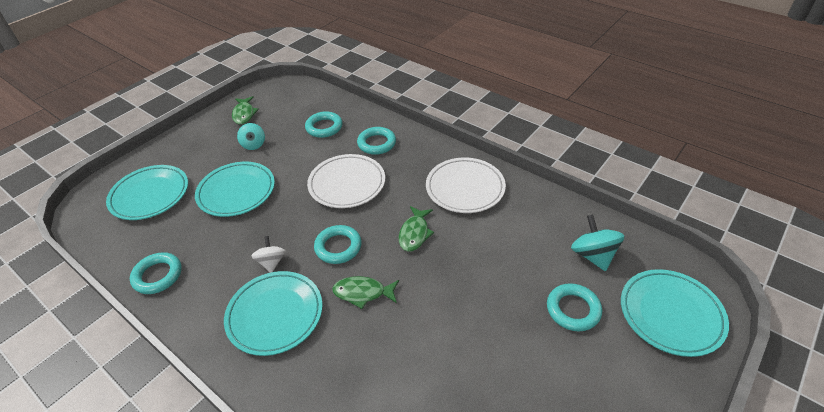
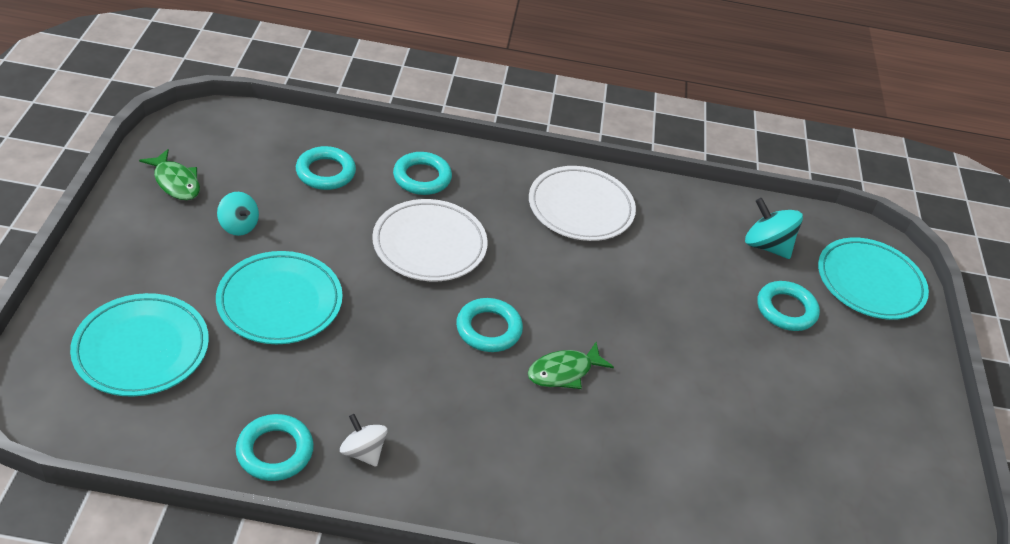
camera: 40 degrees left, 0 degrees up
turquoise plate [224,271,323,356] -> none
white spinning top [251,236,286,273] -> white spinning top moved to [340,414,388,467]
green fish [399,206,434,252] -> none

